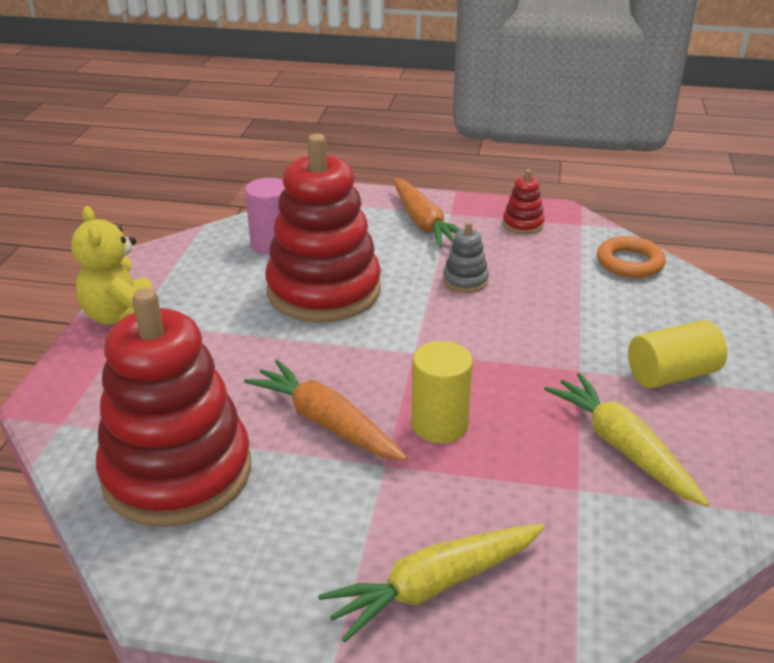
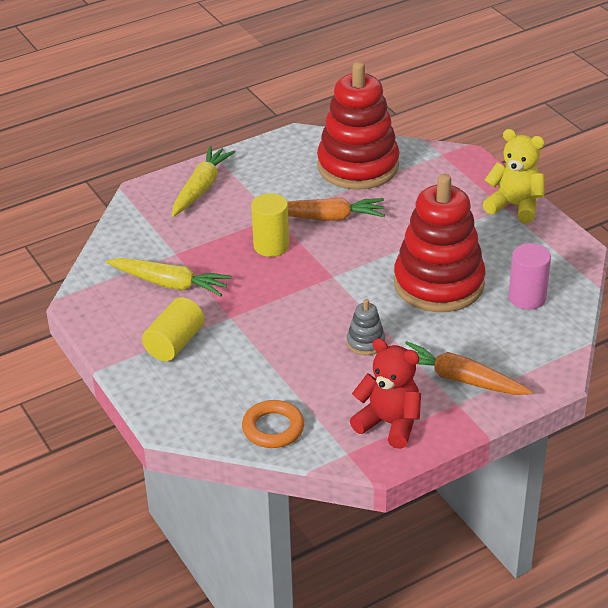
camera: 140 degrees right, 5 degrees up
red stacking toy [503,169,545,234] -> red teddy bear [350,338,421,449]

